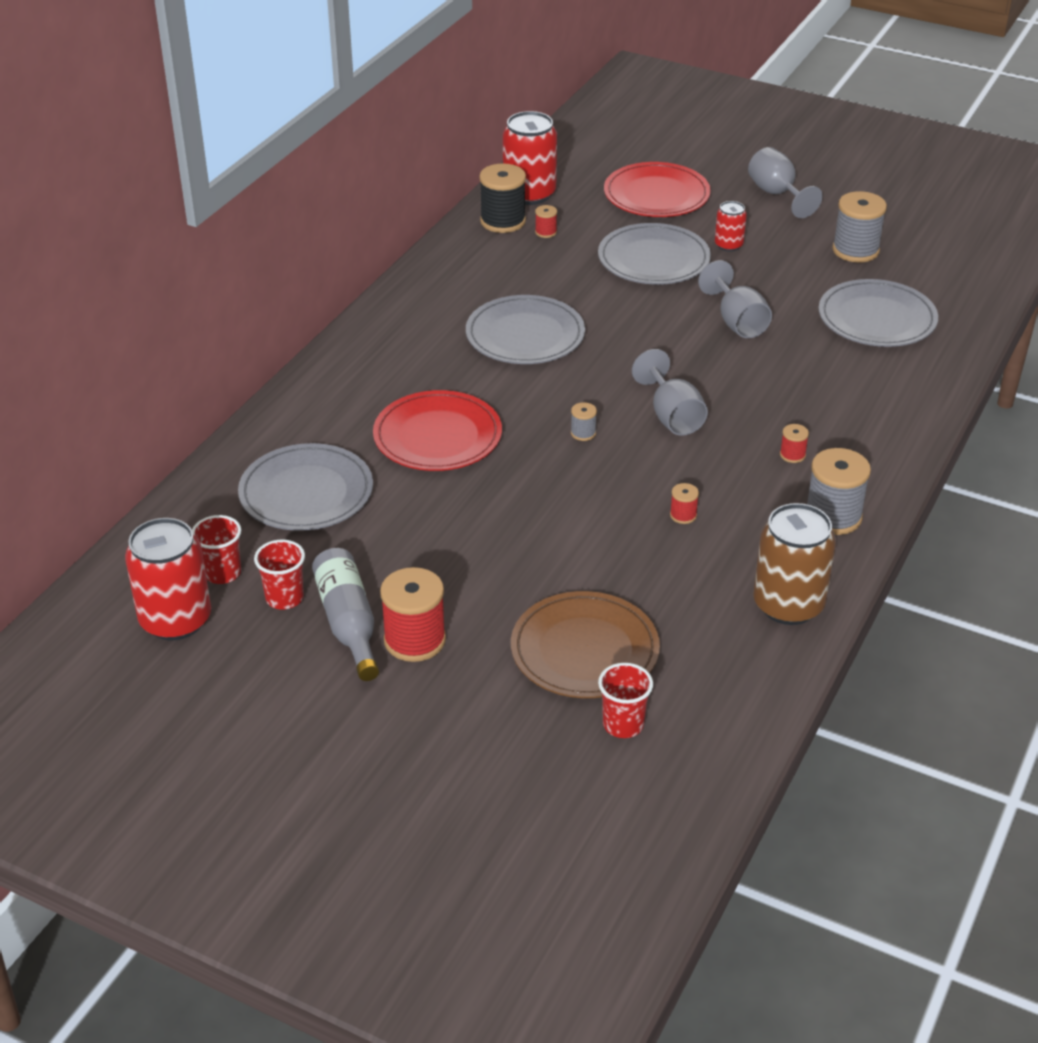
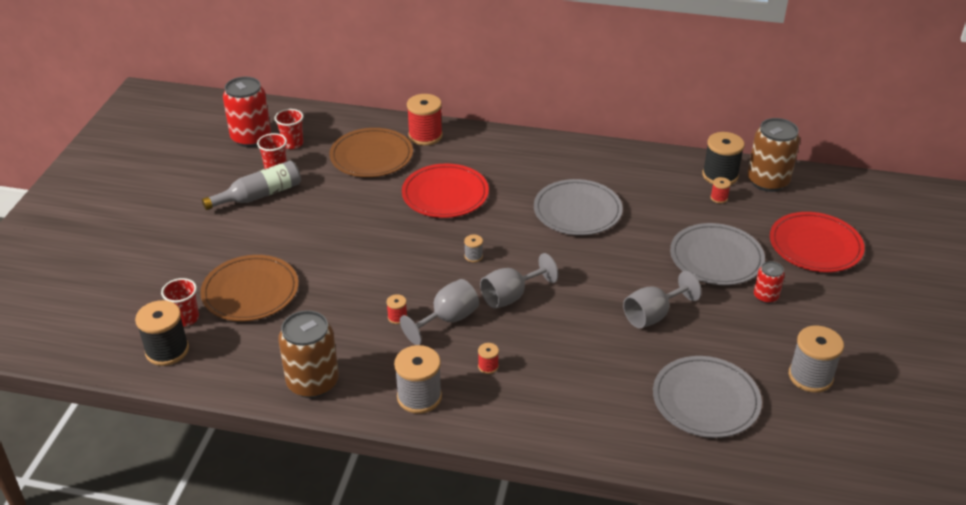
camera: 75 degrees right, 0 degrees up
grey plate [238,443,373,531] -> brown plate [329,128,413,177]
red spool [380,567,446,662] -> red spool moved to [407,94,443,146]
red can [503,111,557,205] -> brown can [747,118,800,192]
grey goblet [748,147,823,218] -> grey goblet moved to [400,279,479,345]
none -> black spool [135,300,189,366]

